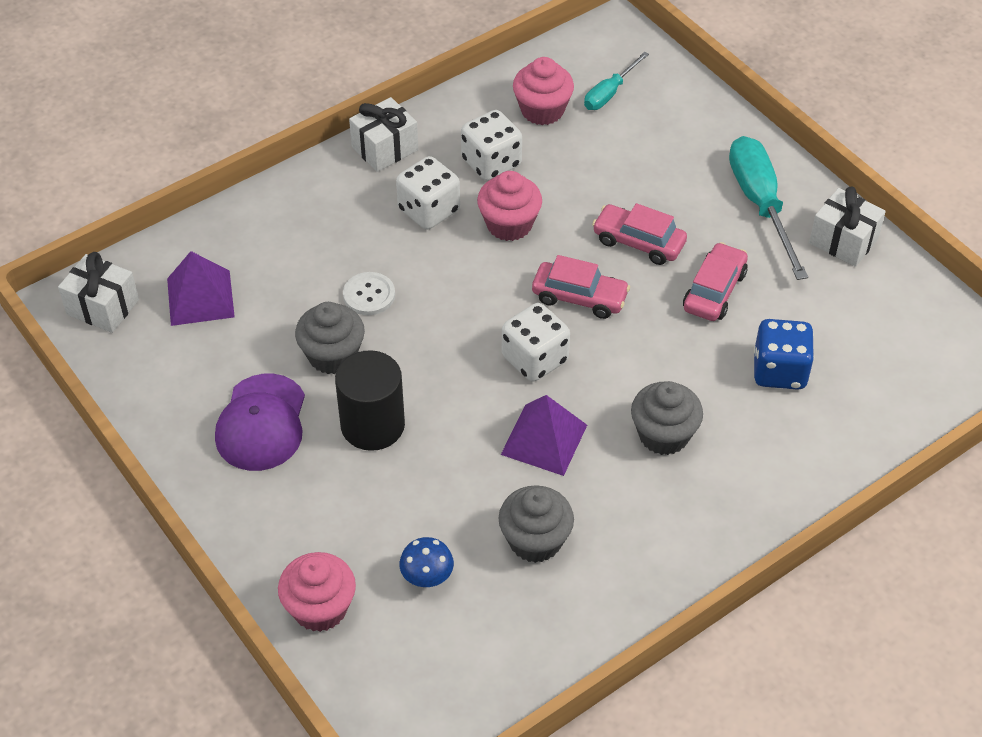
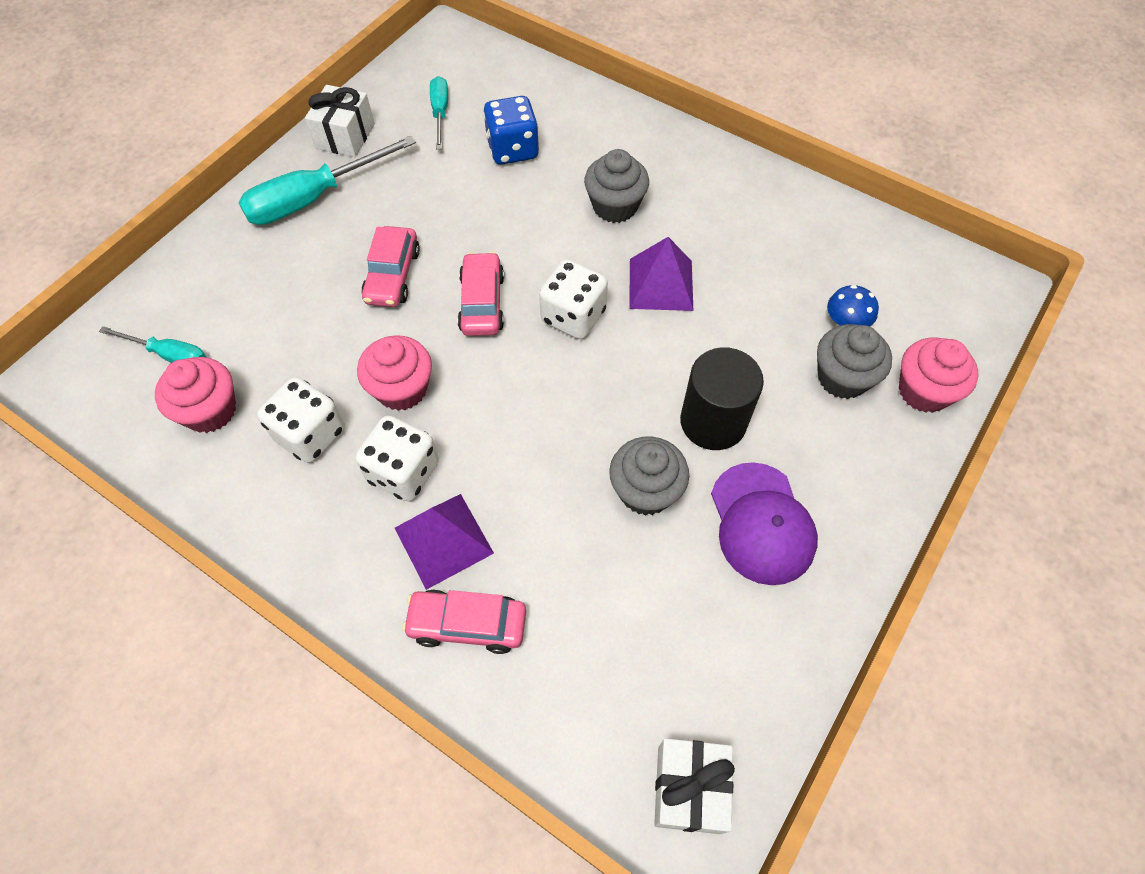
camera: 110 degrees left, 10 degrees up
purple pyramid [167,251,235,326] -> purple pyramid moved to [395,494,494,590]
purple cap [215,374,305,471] -> purple cap turned 90 degrees clockwise [711,462,818,585]
white button [343,272,395,315] -> none
white gift [349,97,418,172] -> none
grey cupcake [499,485,574,563] -> grey cupcake moved to [817,324,892,399]
pink car [683,242,748,321] -> pink car moved to [402,590,526,654]
none -> turquoise screwdriver [430,76,448,149]

